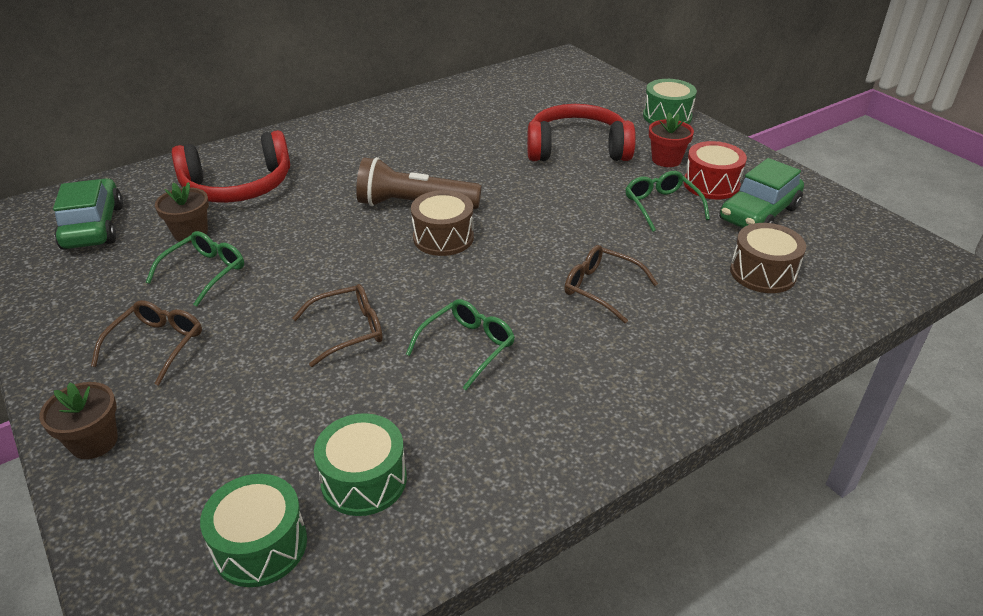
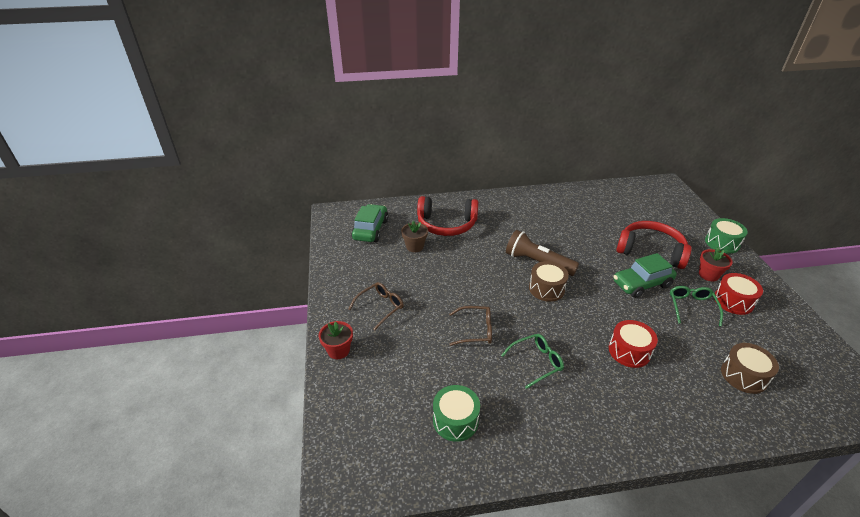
camera: 25 degrees right, 0 degrees up
brown flower pot [39,382,118,459] -> red flower pot [319,321,353,359]
green glasses [146,231,244,307] -> none
green drum [200,474,307,587] -> none
brown glasses [564,245,658,323] -> red drum [609,320,658,368]
green car [719,158,804,228] -> green car moved to [614,253,677,298]

